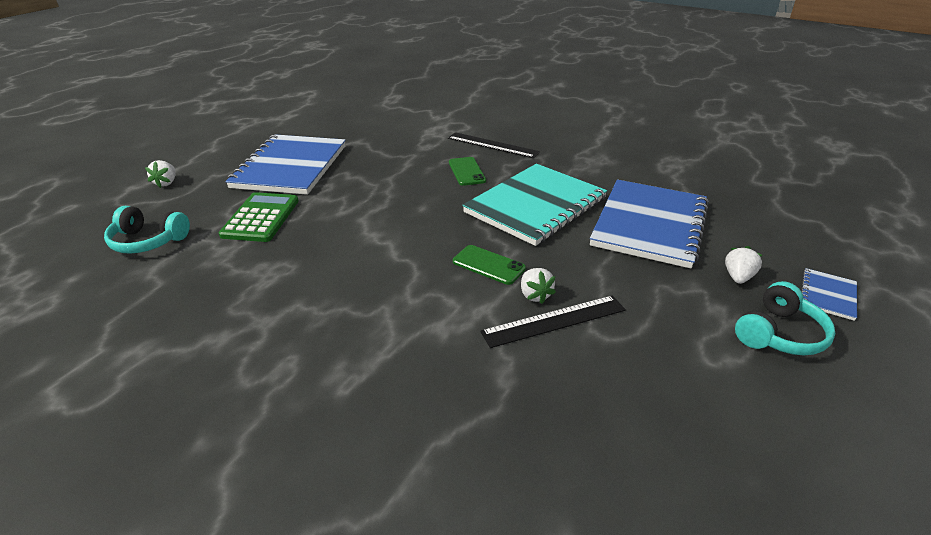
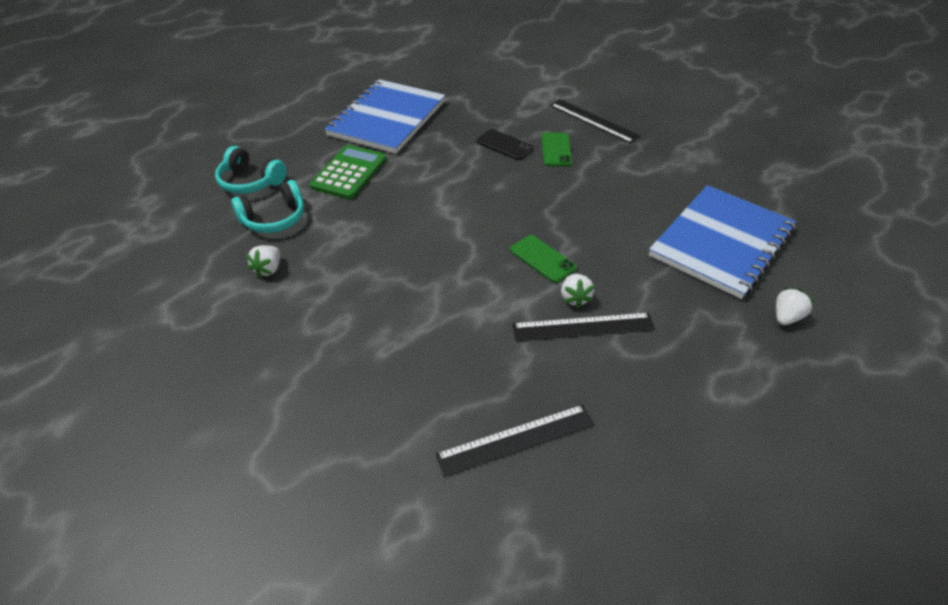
camera: 15 degrees right, 10 degrees up
white strawberry [145,160,176,188] -> white strawberry moved to [246,245,280,278]
turquoise notebook [462,164,607,246] -> none
turquoise headphones [735,281,835,356] -> turquoise headphones moved to [231,180,304,233]
blue notebook [801,268,857,321] -> none
none -> black ruler [435,405,595,477]
none -> black phone [477,129,534,160]

